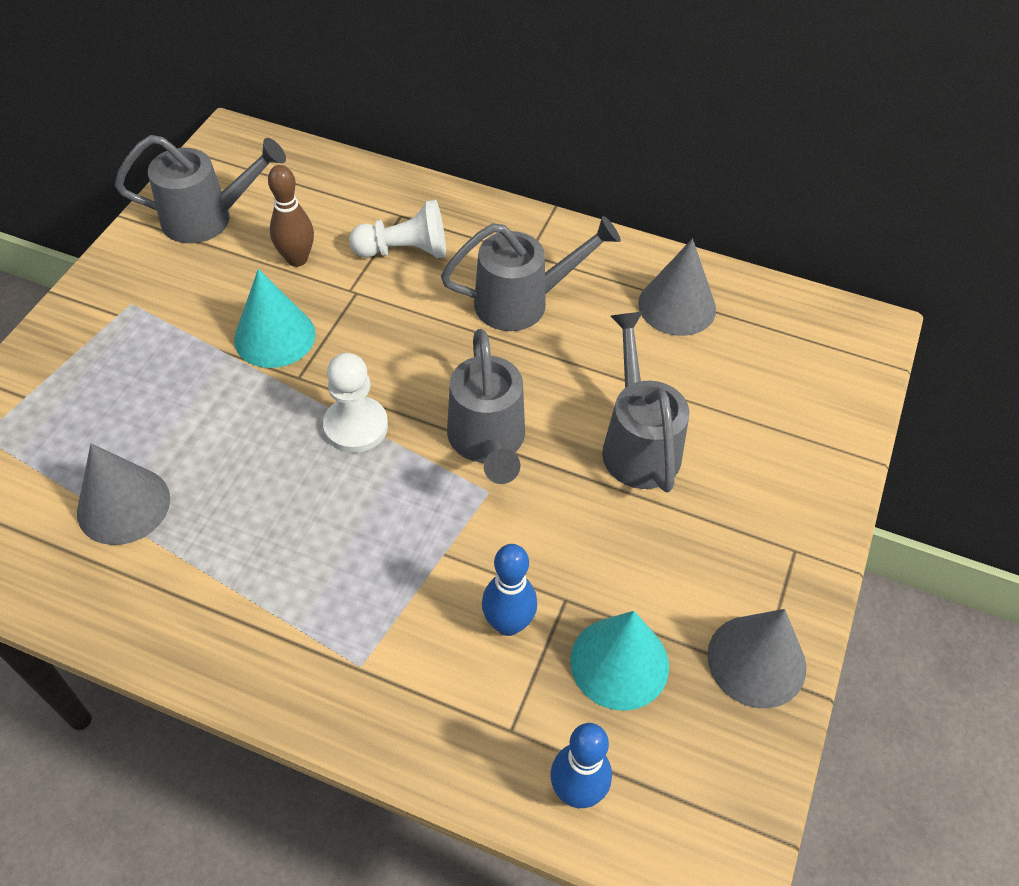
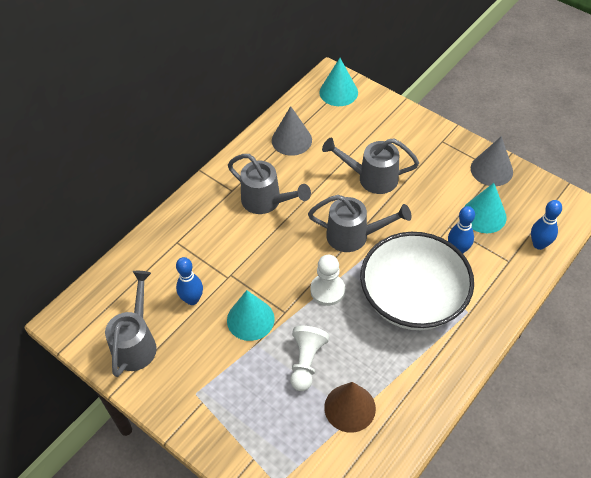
camera: 70 degrees left, 0 degrees up
grey cone [77,444,170,545] -> brown cone [324,382,376,433]
brown bowling pin [268,165,314,267] -> blue bowling pin [176,257,203,305]
white pawn [349,200,446,259] -> white pawn moved to [290,326,329,391]
grey watering can [441,216,621,331] -> grey watering can turned 120 degrees clockwise [228,154,311,214]
none -> turquoise cone [319,58,358,106]
none -> white bowl [360,232,474,330]

